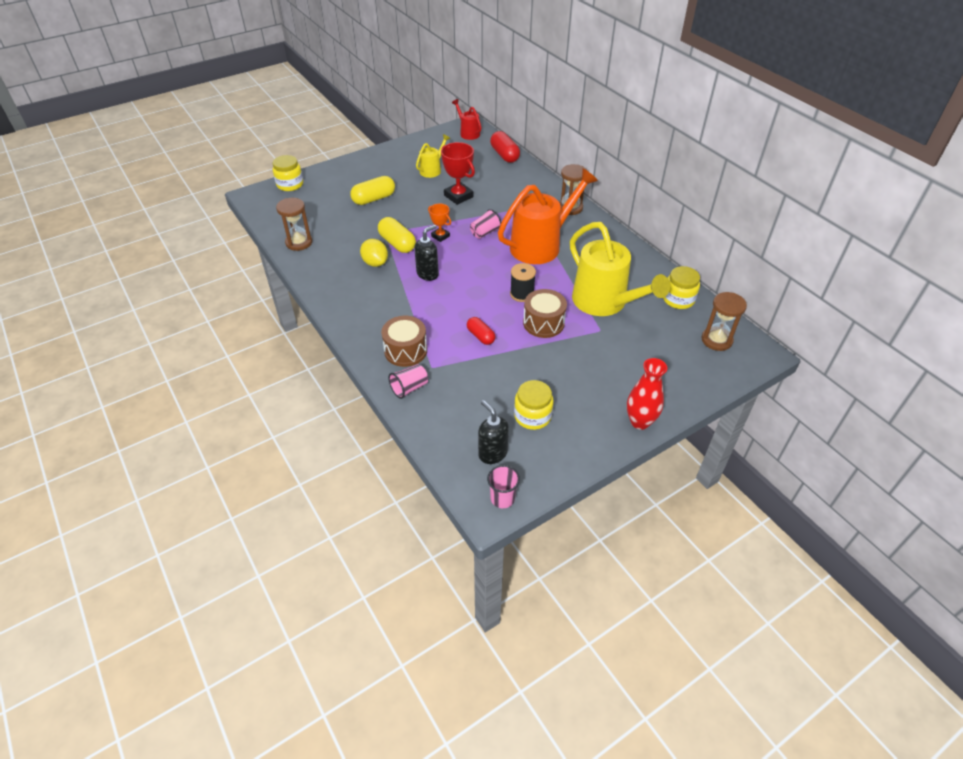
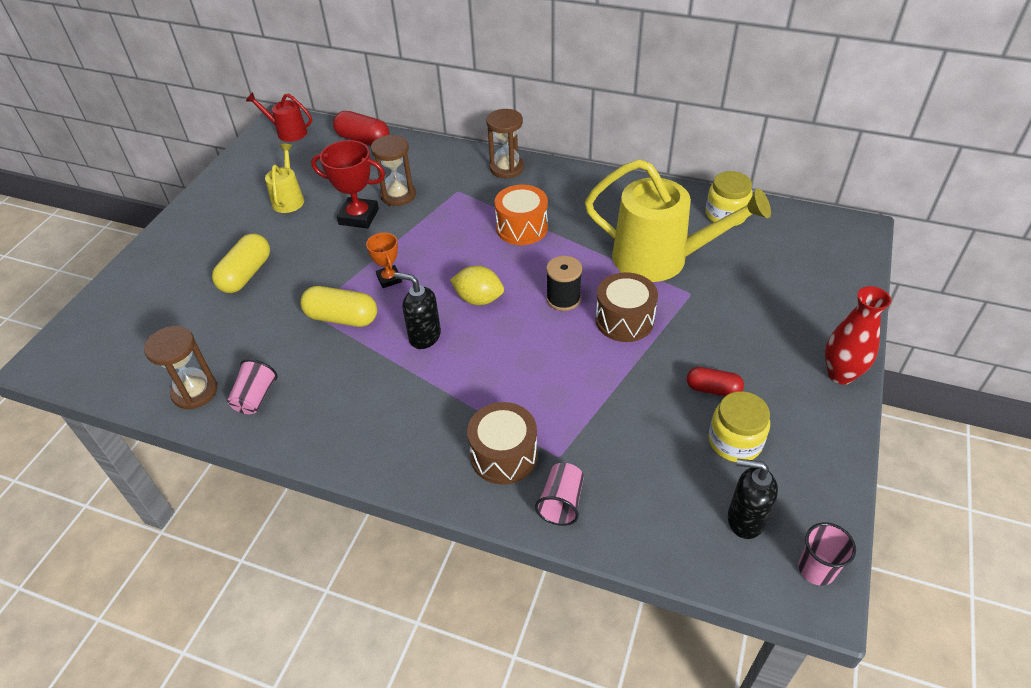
camera: 35 degrees left, 0 degrees up
yellow jar [273,155,303,191] -> none
yellow lemon [360,239,388,267] -> yellow lemon moved to [450,266,504,305]
black soap dispenser [414,225,439,281] -> black soap dispenser turned 75 degrees counterclockwise [394,272,441,349]
orange trophy [428,204,451,242] -> orange trophy turned 60 degrees clockwise [366,233,402,288]
red capsule [467,317,496,345] -> red capsule moved to [687,367,744,396]
pink cup [470,209,501,239] -> pink cup moved to [227,359,278,414]
orange watering can [498,168,598,264] -> orange drum [494,185,548,245]
brown hourglass [701,292,747,351] -> brown hourglass moved to [371,135,416,206]

